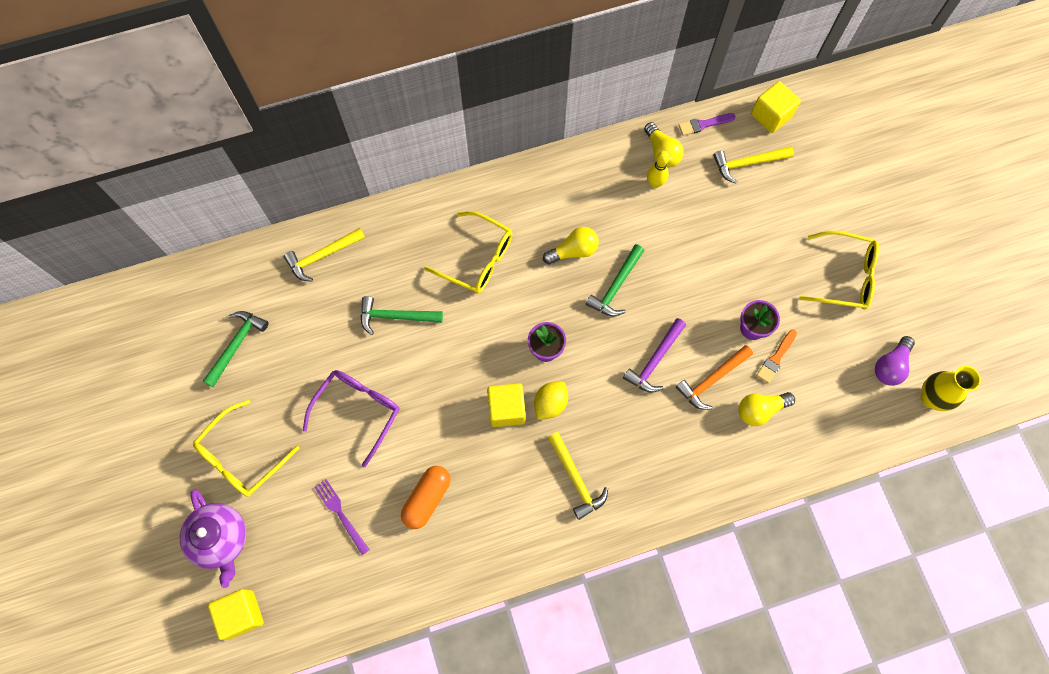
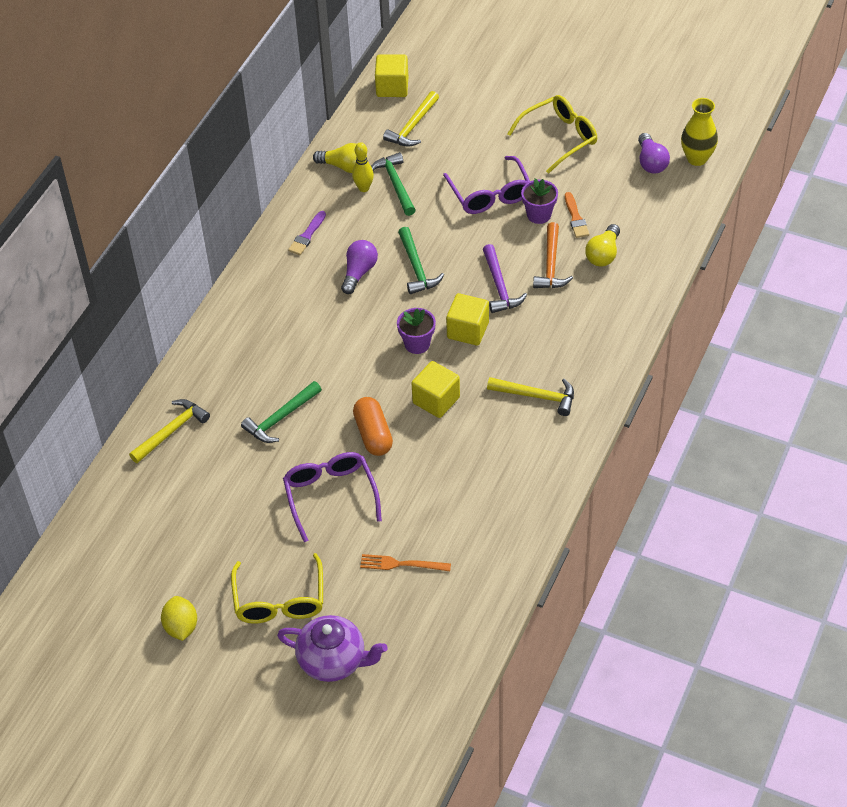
camera: 45 degrees left, 20 degrees down
green hammer [203,311,269,387] -> green hammer moved to [371,152,416,216]
yellow cube [208,589,264,640] -> yellow cube moved to [446,293,489,346]
yellow hammer [284,228,365,282] -> yellow hammer turned 150 degrees counterclockwise [129,399,210,463]
purple fork [314,479,370,555] -> orange fork [360,554,451,571]
orange capsule [401,466,451,529] -> orange capsule moved to [353,397,393,456]
yellow glasses [424,211,513,293] -> none
yellow lemon [534,381,568,420] -> yellow lemon moved to [161,596,197,641]
yellow light bulb [543,227,599,264] -> purple light bulb [341,240,378,294]
purple brush [679,113,736,136] -> purple brush moved to [288,211,326,255]
none -> purple glasses [443,156,530,214]

